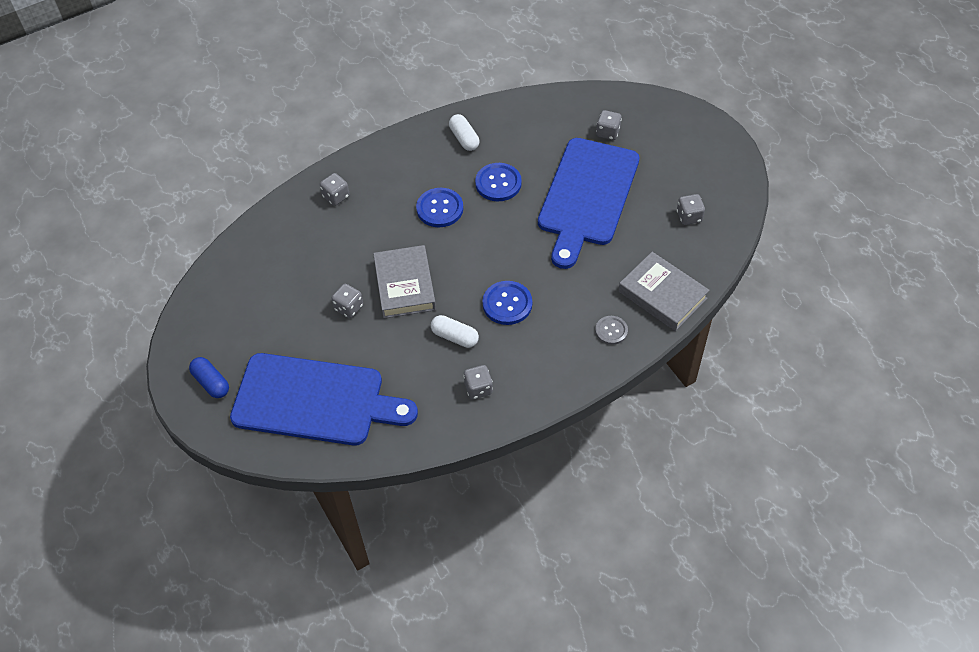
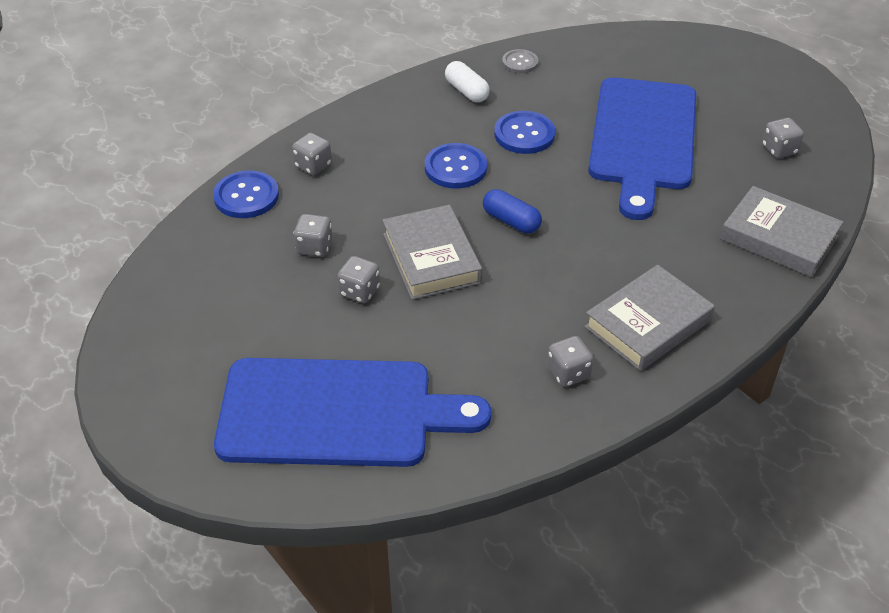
camera: 10 degrees left, 10 degrees down
blue capsule [189,357,229,398] -> blue capsule moved to [483,189,542,233]
white capsule [431,315,479,348] -> none
blue button [482,281,532,325] -> blue button moved to [213,170,279,218]
grey button [595,316,628,345] -> grey button moved to [502,49,538,73]
grey dice [596,110,622,140] -> grey dice moved to [294,214,332,257]
none -> grey book [584,265,715,371]

